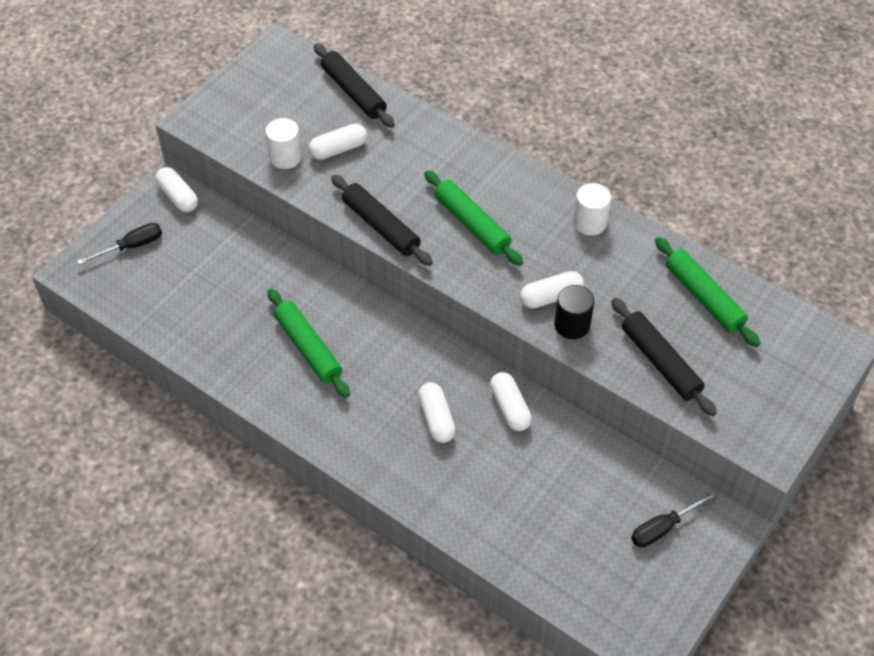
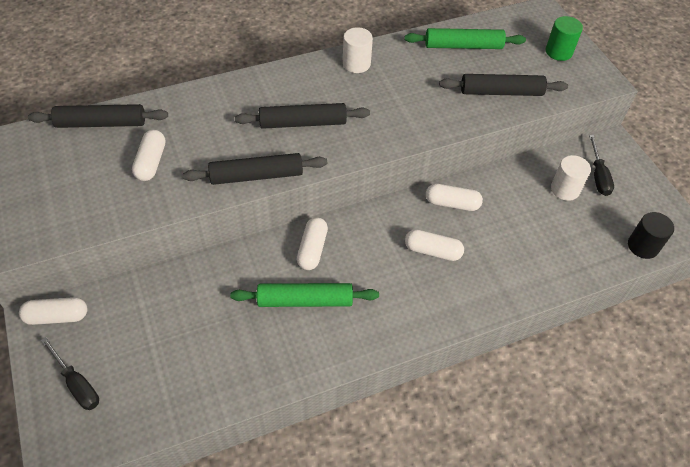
camera: 60 degrees left, 0 degrees up
black screwdriver [77,223,162,265] -> black screwdriver turned 135 degrees clockwise [41,337,99,410]
white cylinder [265,118,302,169] -> white cylinder moved to [551,155,591,201]
green rolling pin [424,170,523,266] -> black rolling pin [235,103,370,129]
white capsule [520,271,584,309] -> white capsule moved to [297,217,328,270]
black cylinder [554,285,594,339] -> black cylinder moved to [628,212,674,259]
none -> green cylinder [546,16,583,61]

